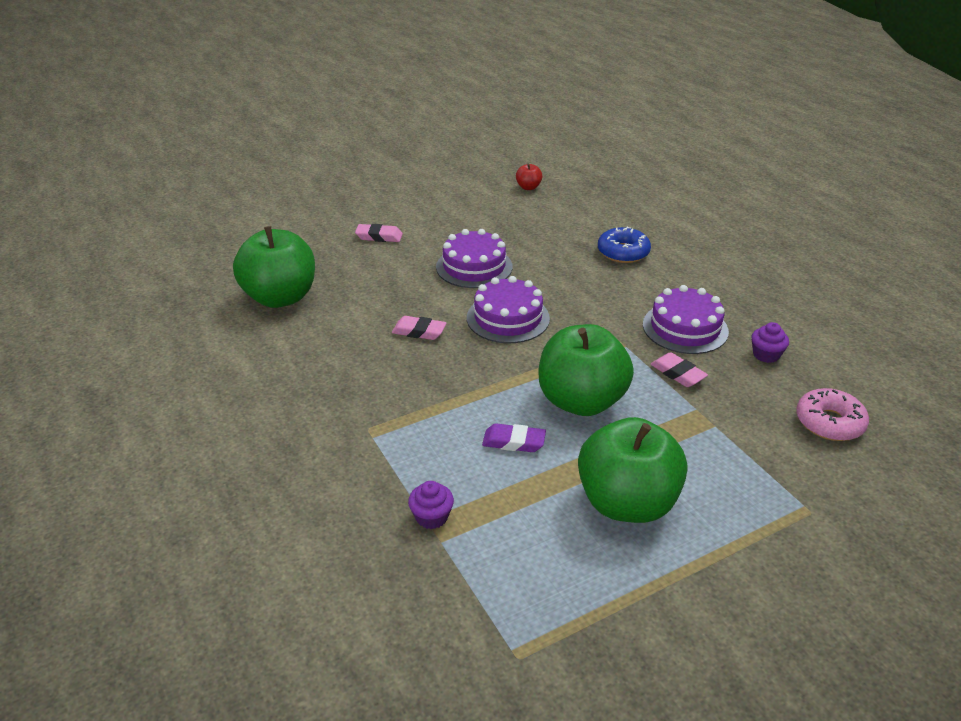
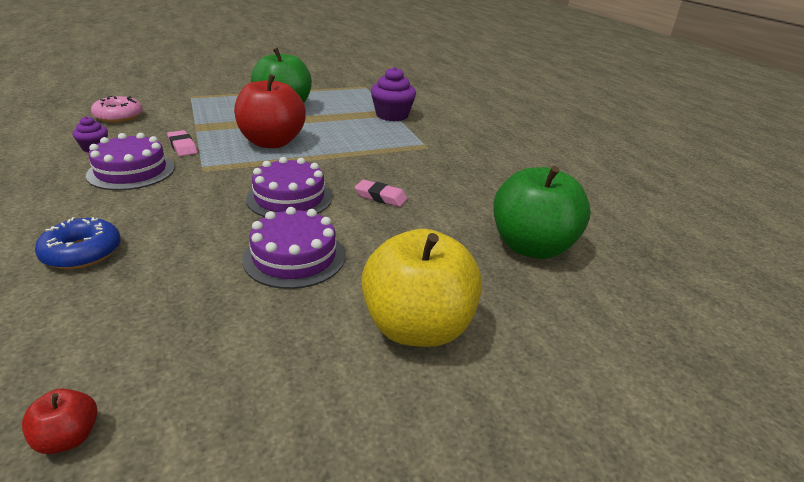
camera: 175 degrees left, 5 degrees down
pink eraser [355,224,403,242] -> yellow apple [361,229,482,347]
purple cupcake [408,481,454,529] -> purple cupcake [371,67,416,121], size x1.82
purple eraser [482,423,546,452] -> none
green apple [538,324,634,416] -> red apple [234,74,306,148]

